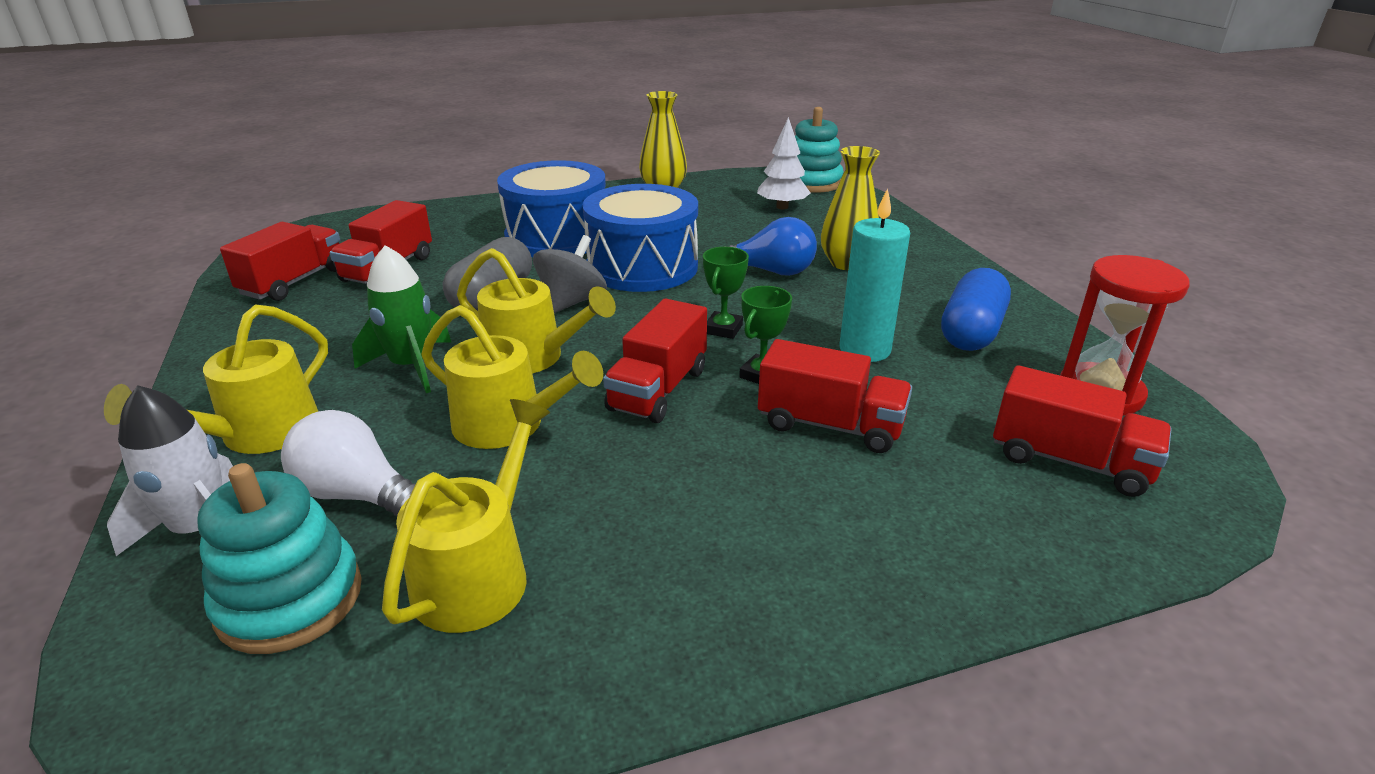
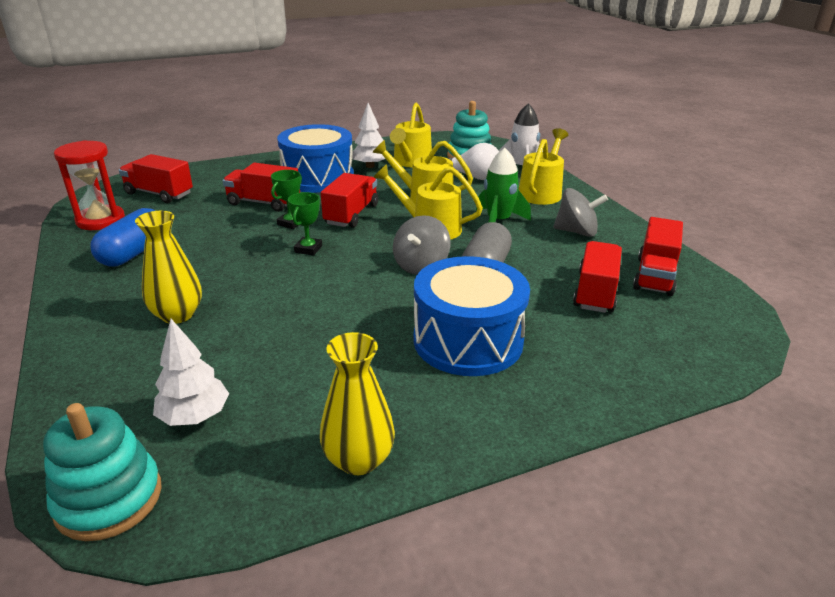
camera: 175 degrees right, 0 degrees up
blue drum [582,184,698,292] -> blue drum moved to [277,124,354,193]
blue light bulb [724,217,817,276] -> none
turquoise candle [839,188,910,362] -> none
none -> white tree [352,103,387,168]
none -> grey spinning top [553,188,608,237]

